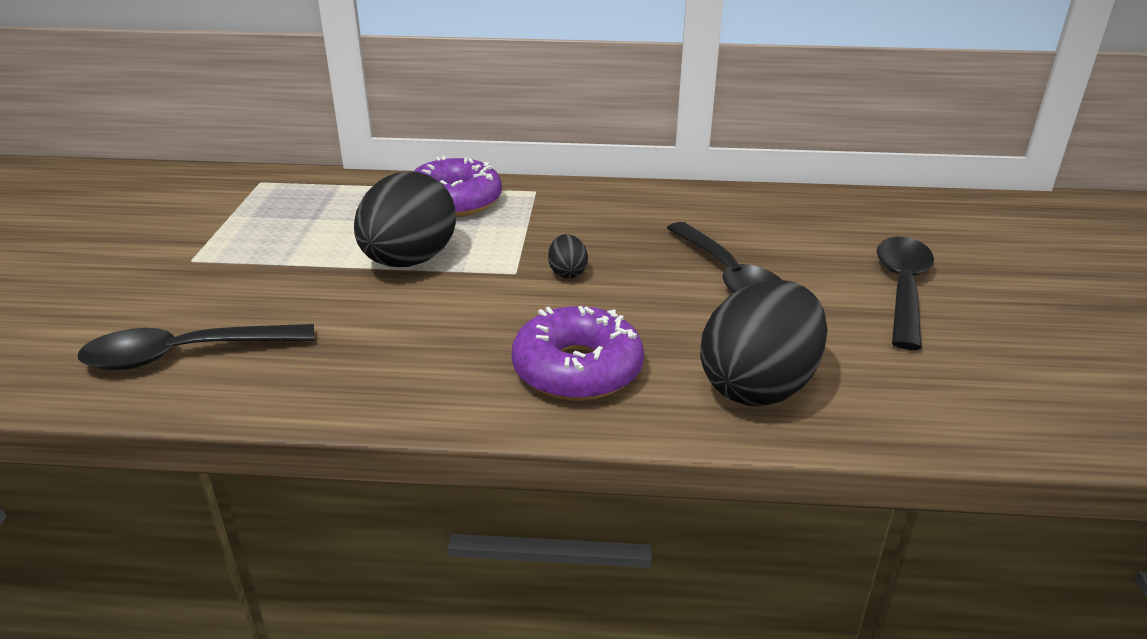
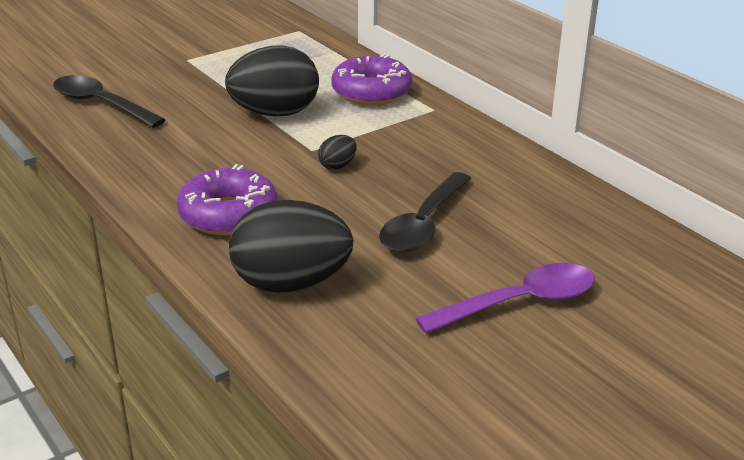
camera: 50 degrees right, 0 degrees up
black spoon [877,237,934,350] -> purple spoon [415,263,595,334]

